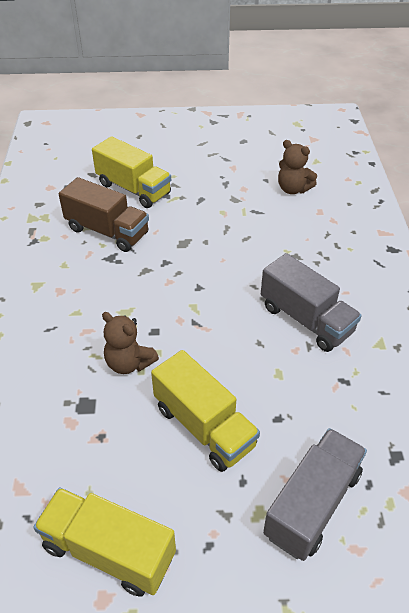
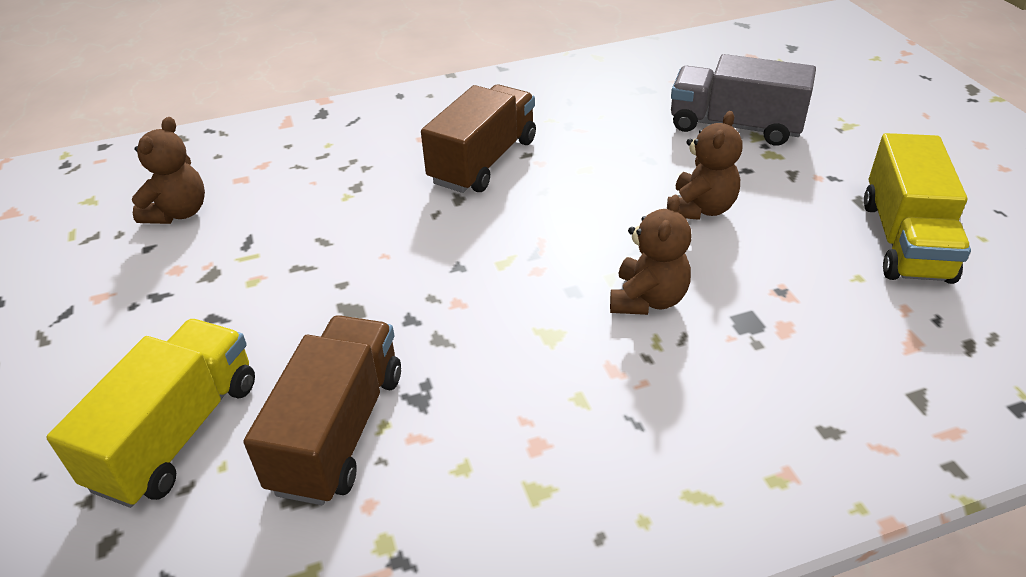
camera: 105 degrees left, 5 degrees down
yellow truck [151,350,260,472] -> brown teddy bear [667,111,743,220]
grey truck [261,253,362,352] -> brown truck [421,85,536,193]

